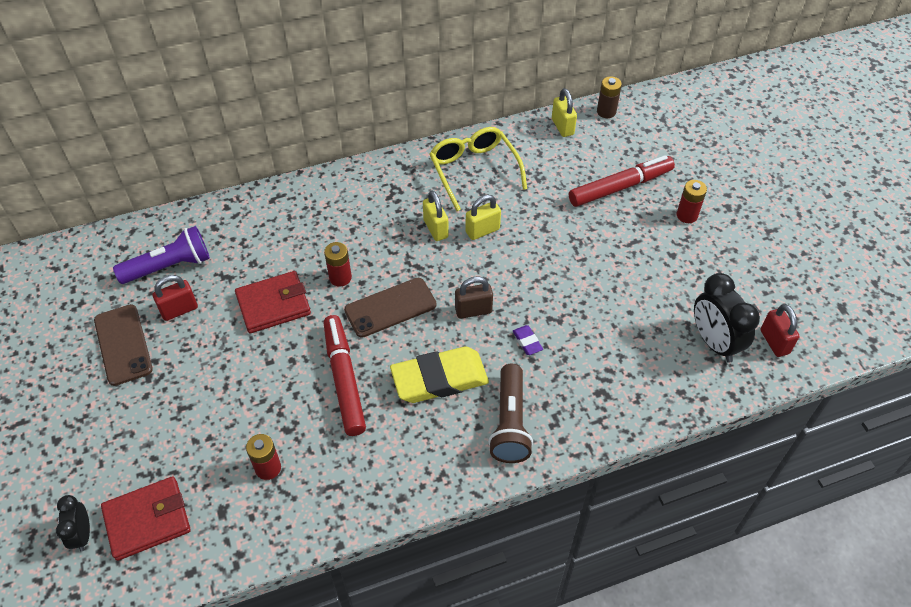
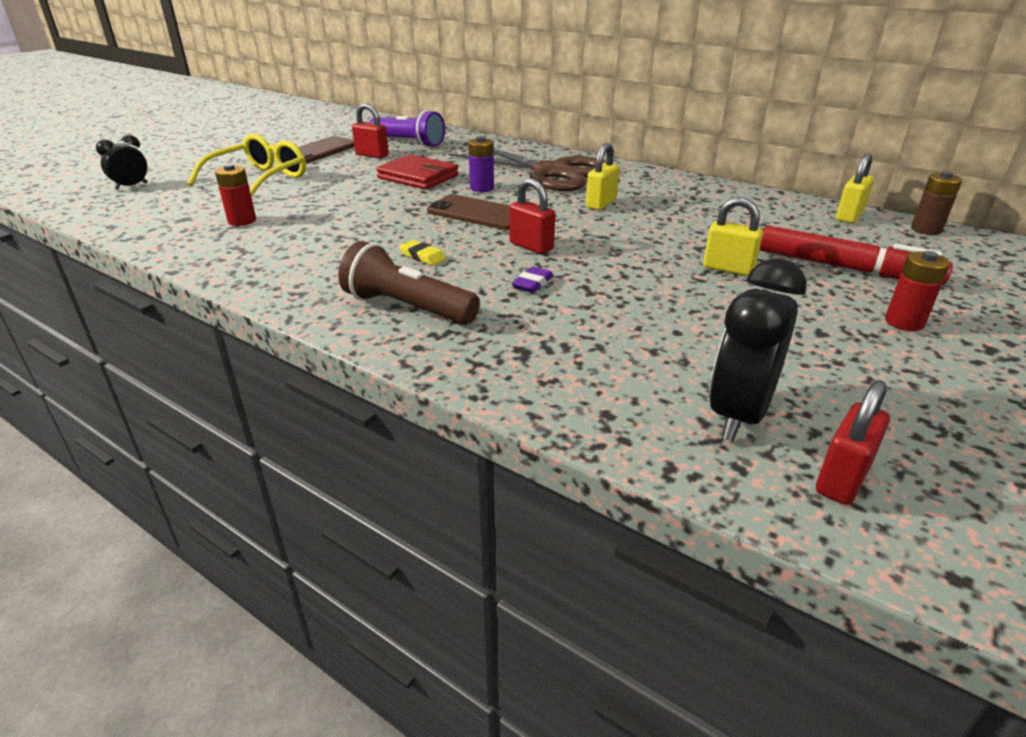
camera: 55 degrees right, 20 degrees down
red wallet [101,476,191,561] -> none
red battery [324,242,352,287] -> purple battery [468,136,494,192]
red marker [324,315,366,436] -> none
yellow eraser [390,347,489,403] -> yellow eraser [399,240,446,266], size x0.41
yellow glasses [430,127,527,211] -> yellow glasses moved to [187,134,306,197]
brown padlock [455,277,493,319] -> red padlock [509,178,555,254]
yellow padlock [465,195,501,240] -> yellow padlock moved to [703,197,763,276]
brown flashlight [488,364,533,463] -> brown flashlight turned 60 degrees clockwise [339,241,480,324]
none -> brown scissors [449,148,606,191]

